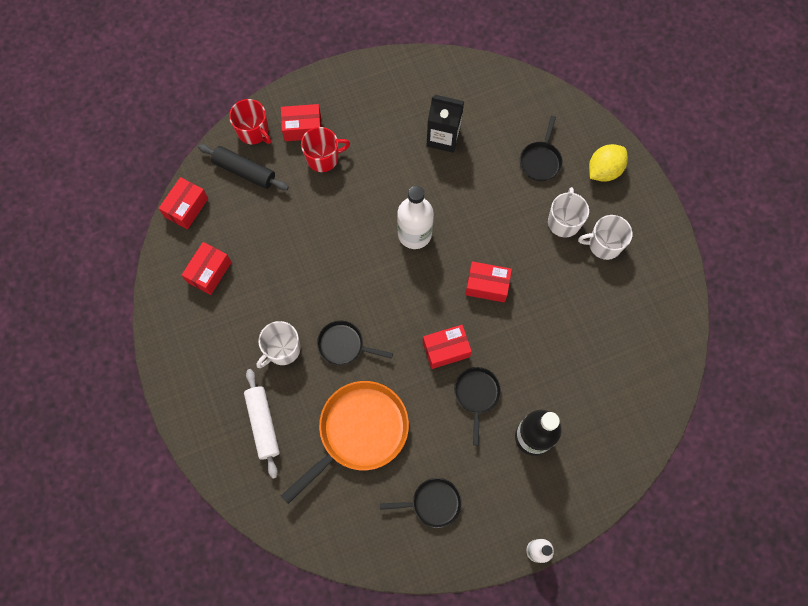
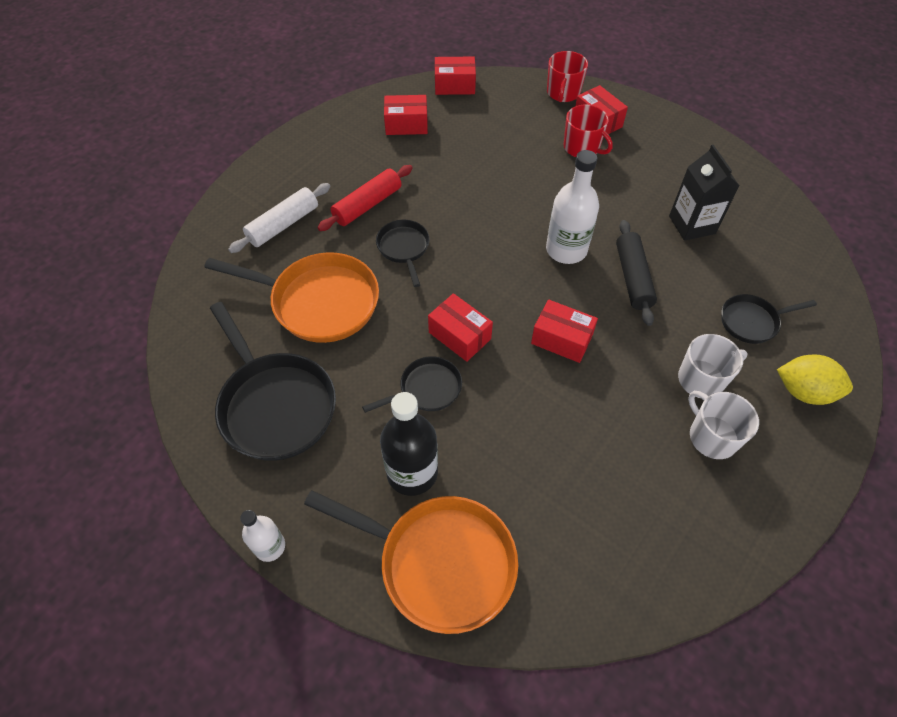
camera: 60 degrees right, 15 degrees down
black rolling pin [198,144,289,190] -> black rolling pin moved to [616,220,657,326]
white mug [256,321,300,368] -> red rolling pin [317,165,413,231]
black pan [380,478,462,528] -> black pan [210,302,336,461], size x1.87
red box [465,261,512,302] -> red box turned 45 degrees counterclockwise [531,299,598,363]
none -> orange pan [304,490,518,634]

